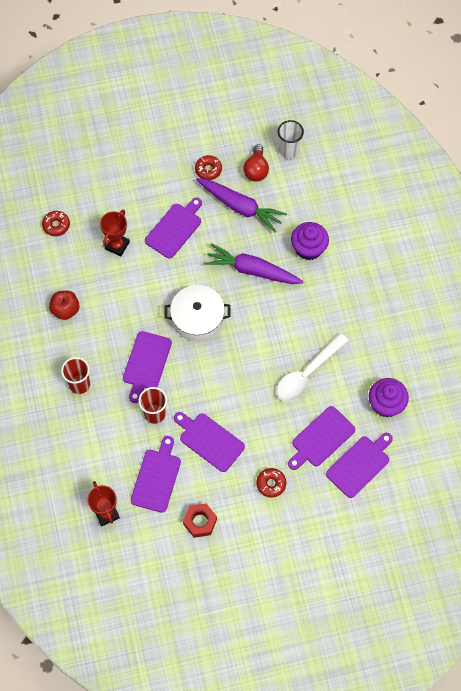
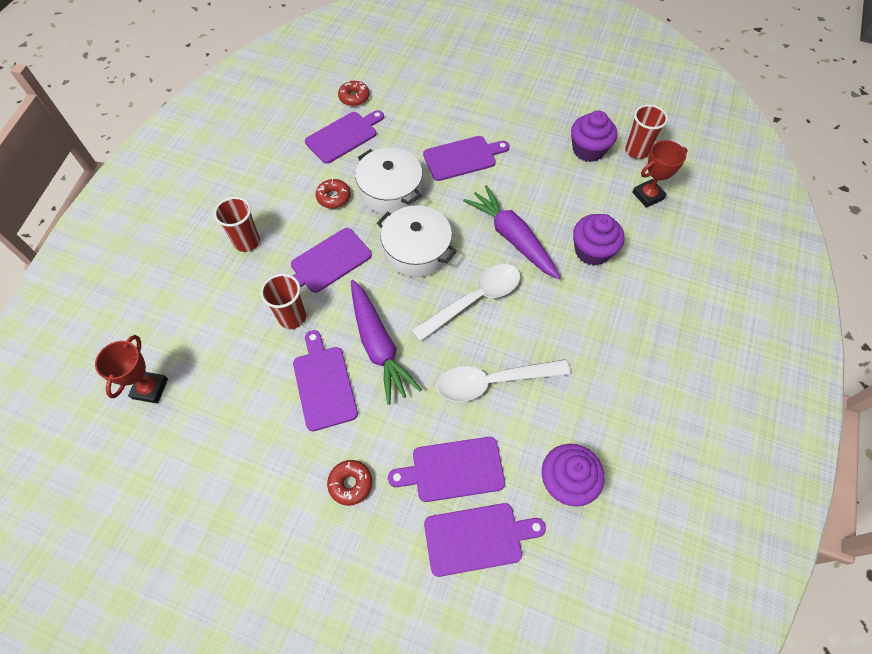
camera: 35 degrees right, 5 degrees down
red apple [49,291,80,320] -> none
red trophy [100,209,130,256] -> red trophy moved to [632,140,687,208]
purple cutting board [131,436,181,513] -> purple cutting board moved to [305,110,384,164]
red nut [183,503,217,538] -> none
red donut [195,155,222,180] -> red donut moved to [316,178,351,209]
purple carrot [196,178,287,232] -> purple carrot moved to [351,280,422,405]
red light bulb [244,144,269,182] -> purple cupcake [571,111,617,162]
white cup [278,120,304,159] -> red cup [625,105,668,159]
none -> white pot [355,148,423,214]
none -> white spoon [412,264,520,342]

